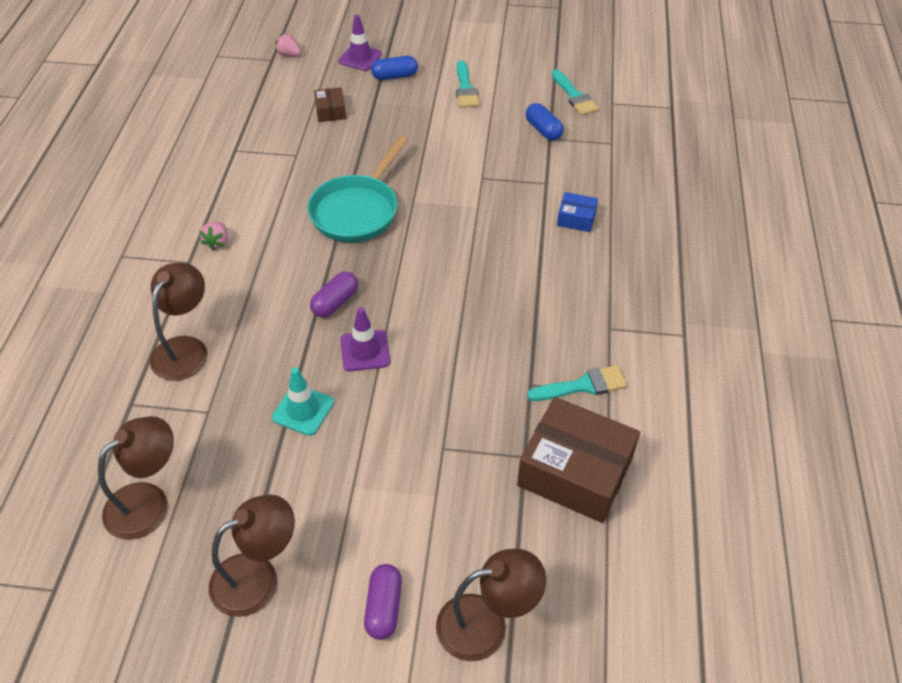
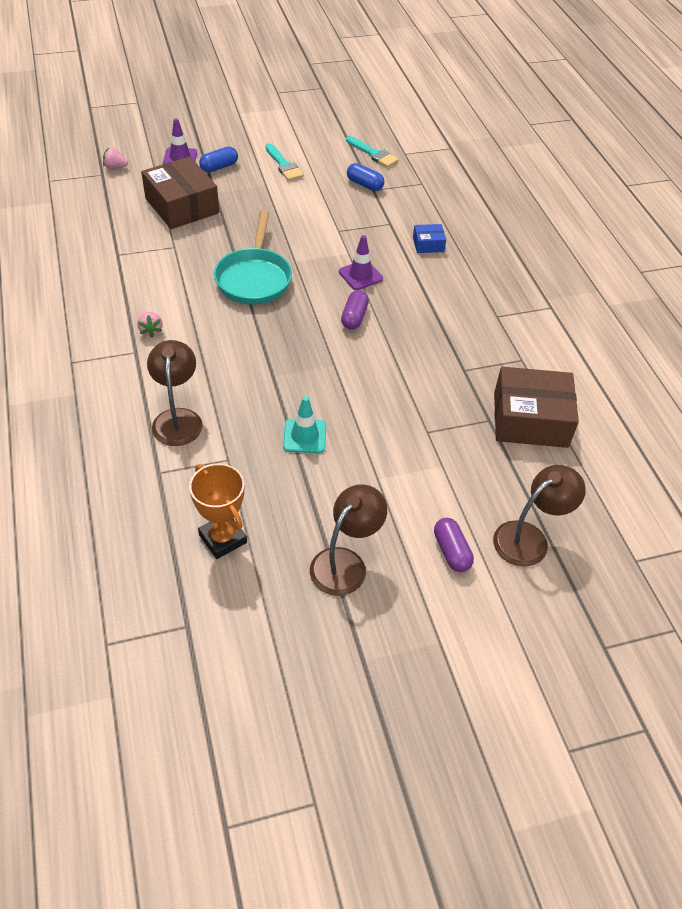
camera: 25 degrees left, 0 degrees up
brown lamp [98,416,174,540] -> orange trophy [189,464,247,559]
purple capsule [310,272,358,318] -> purple capsule moved to [341,290,369,330]
brown box [314,87,346,122] -> brown box [141,156,219,229], size x2.16
purple traffic cone [340,307,390,371] -> purple traffic cone moved to [339,235,383,290]
turquoise brush [527,365,627,401] -> none

